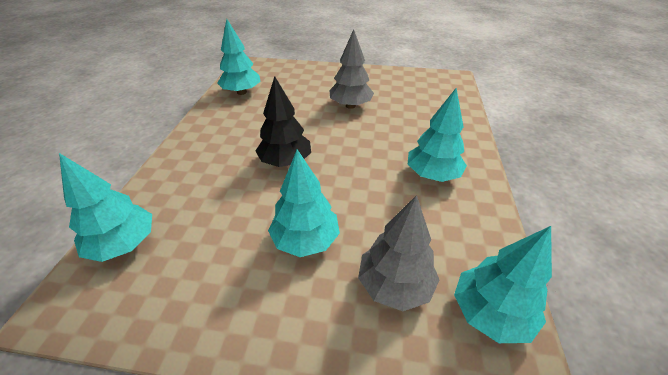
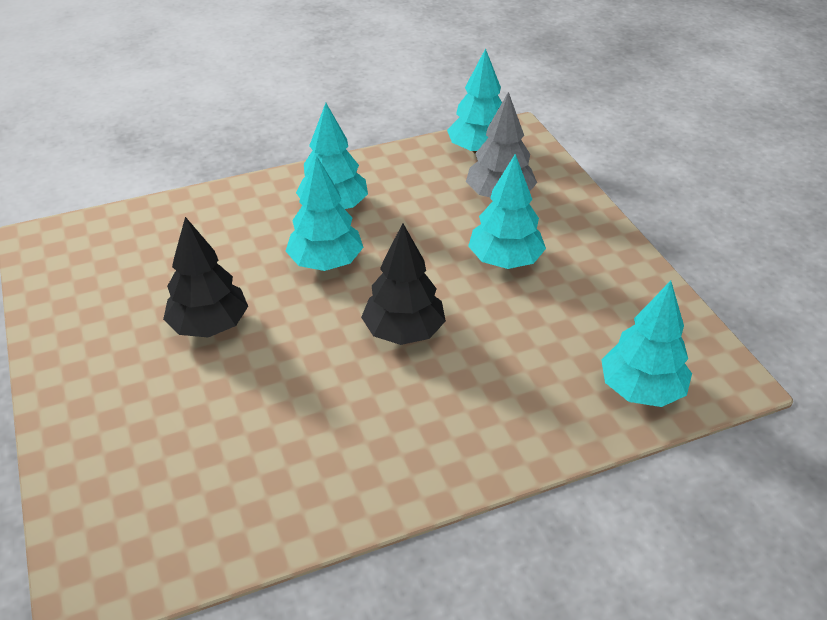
camera: 120 degrees left, 0 degrees up
turquoise tree [218,19,261,95] -> turquoise tree moved to [286,155,364,271]
grey tree [329,29,374,109] -> black tree [163,217,248,337]

